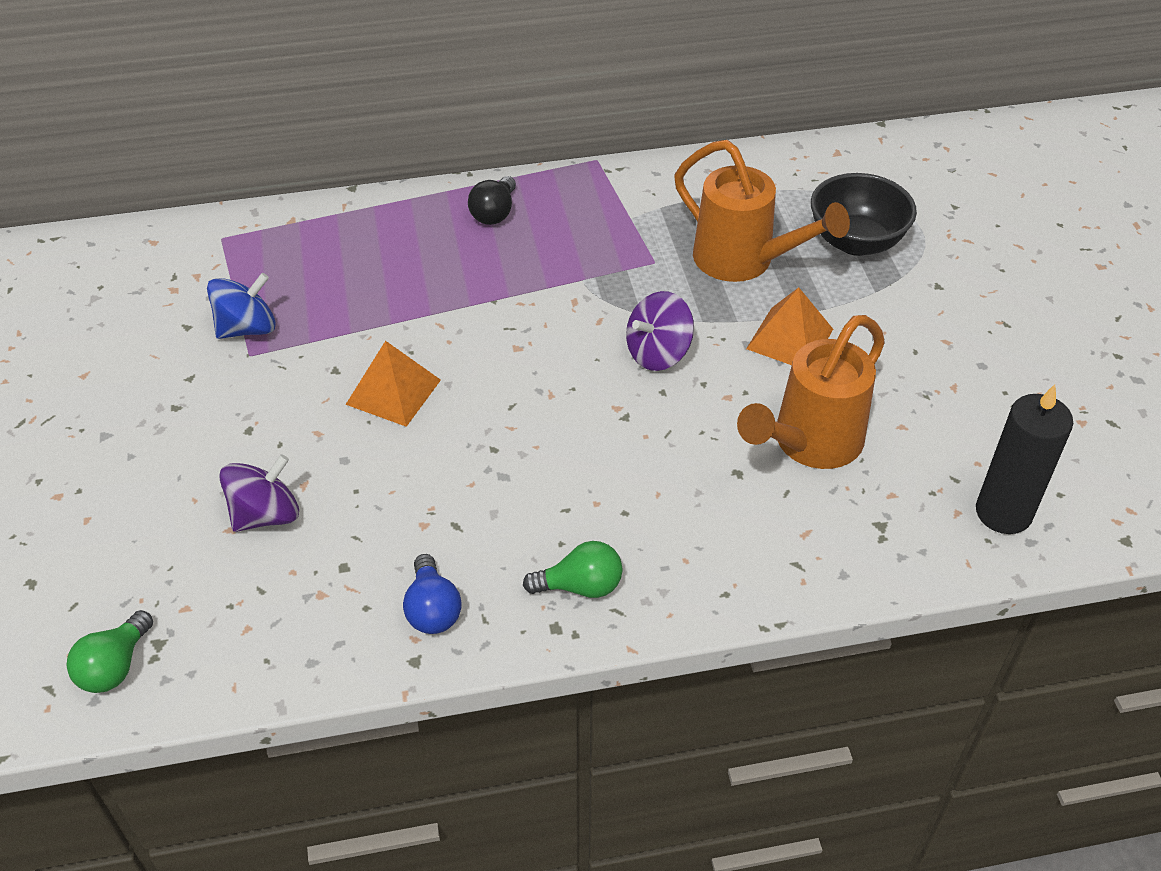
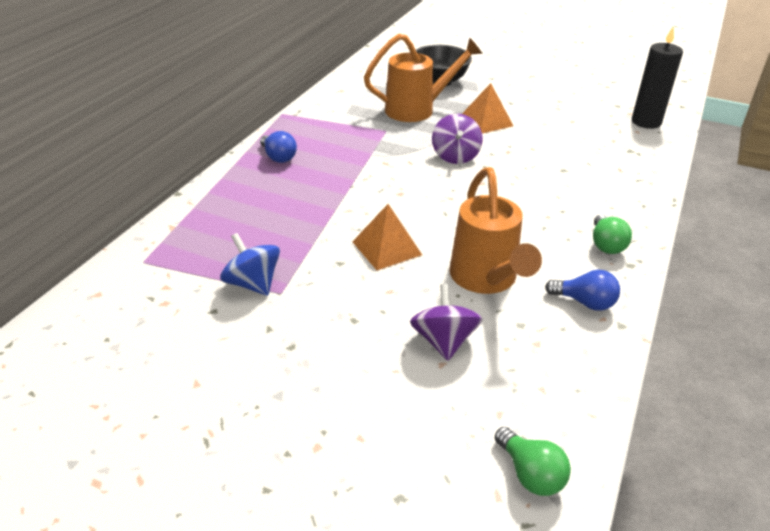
camera: 55 degrees left, 10 degrees down
blue spinning top [207,273,276,339] -> blue spinning top turned 45 degrees counterclockwise [220,233,280,296]
black light bulb [468,176,516,225] -> blue light bulb [260,131,297,163]
green light bulb [523,541,623,598] -> green light bulb turned 150 degrees clockwise [593,214,632,254]
orange watering can [737,315,885,469] -> orange watering can moved to [449,167,542,294]

